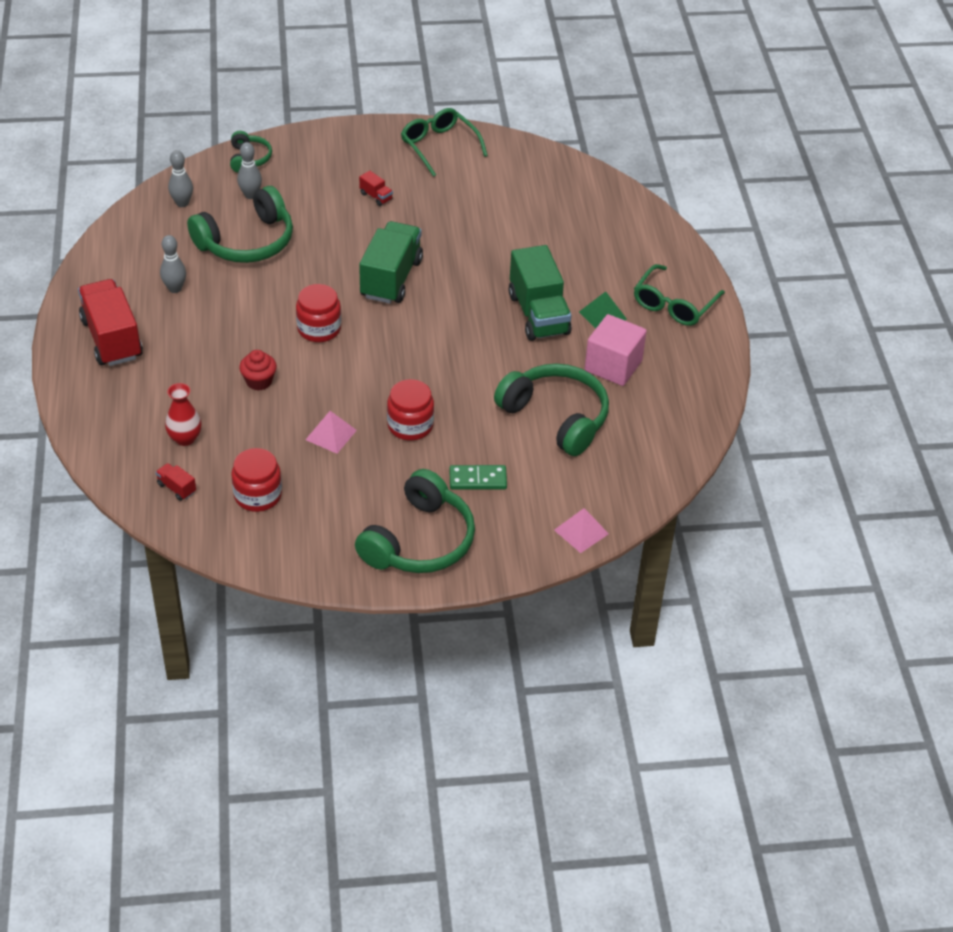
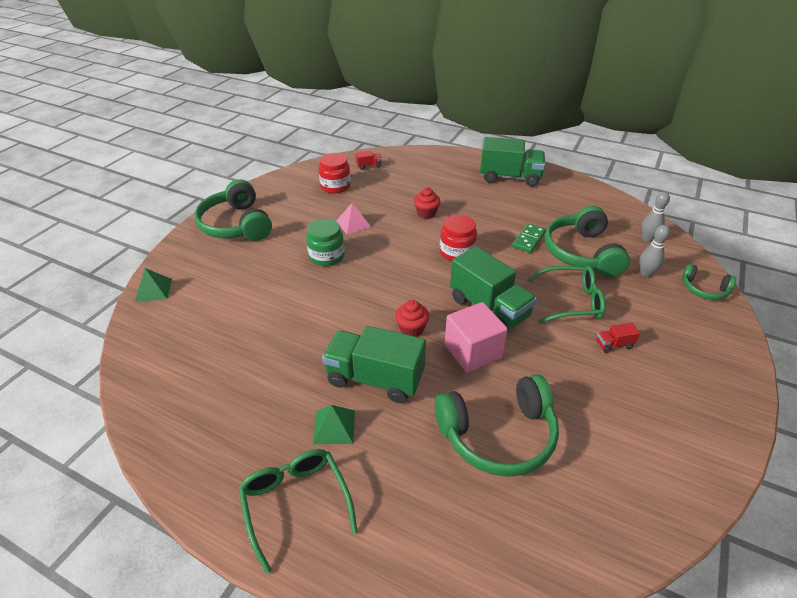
camera: 125 degrees right, 5 degrees down
red truck [78,279,143,366] -> green truck [480,137,545,187]
grey bowling pin [160,235,186,293] -> none
red vase [165,383,202,446] -> none
red jar [387,379,434,440] -> green jar [306,219,345,266]
green glasses [401,108,488,177] -> green glasses moved to [527,266,606,324]
green domino [449,465,507,490] -> green domino moved to [512,223,546,253]
green headphones [494,364,609,456] -> green headphones moved to [435,374,559,477]
pink pyramid [554,508,609,553] -> green pyramid [135,268,172,302]
pink cube [585,314,647,386] -> pink cube moved to [444,302,508,372]
none -> red cupcake [395,300,429,337]

